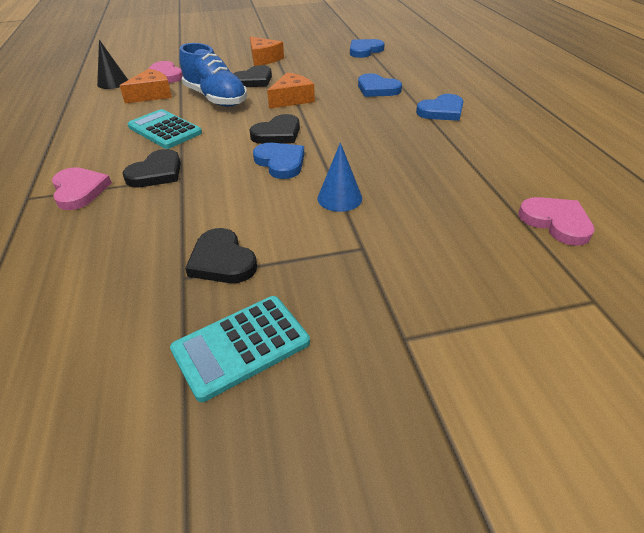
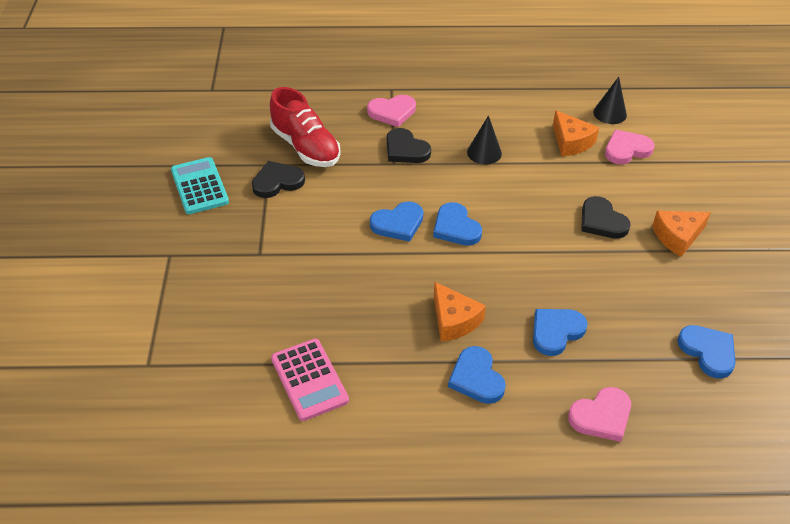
camera: 100 degrees right, 5 degrees up
turquoise calculator [128,109,202,149] -> black cone [467,115,502,164]
blue shoe [179,43,247,107] -> none
black heart [250,114,300,144] -> blue heart [433,202,482,246]
orange cheese [267,72,315,109] -> orange cheese moved to [434,282,486,342]
blue cone [317,143,362,212] -> none
pink heart [518,197,595,246] -> pink heart moved to [568,387,631,442]
none -> red shoe [270,87,341,167]
none -> pink calculator [271,339,349,421]

